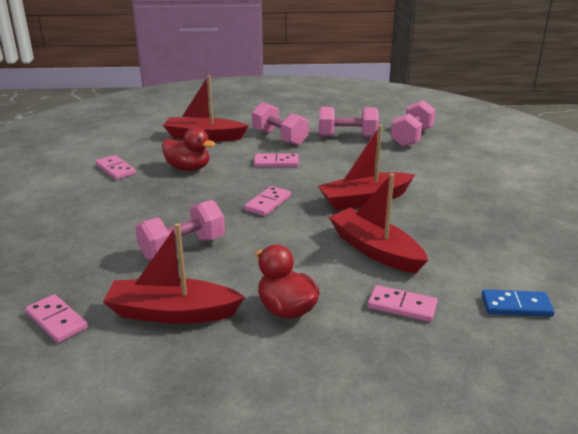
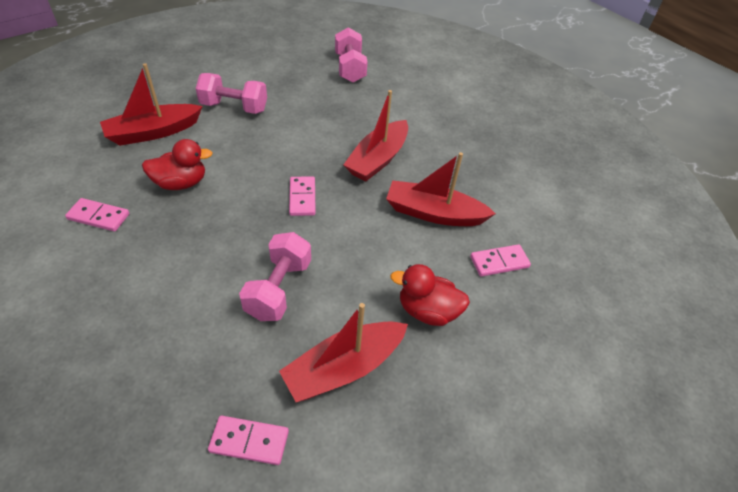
camera: 40 degrees left, 20 degrees up
pink domino [254,154,299,167] -> none
pink dumbbell [319,107,379,137] -> none
blue domino [482,289,555,317] -> none

